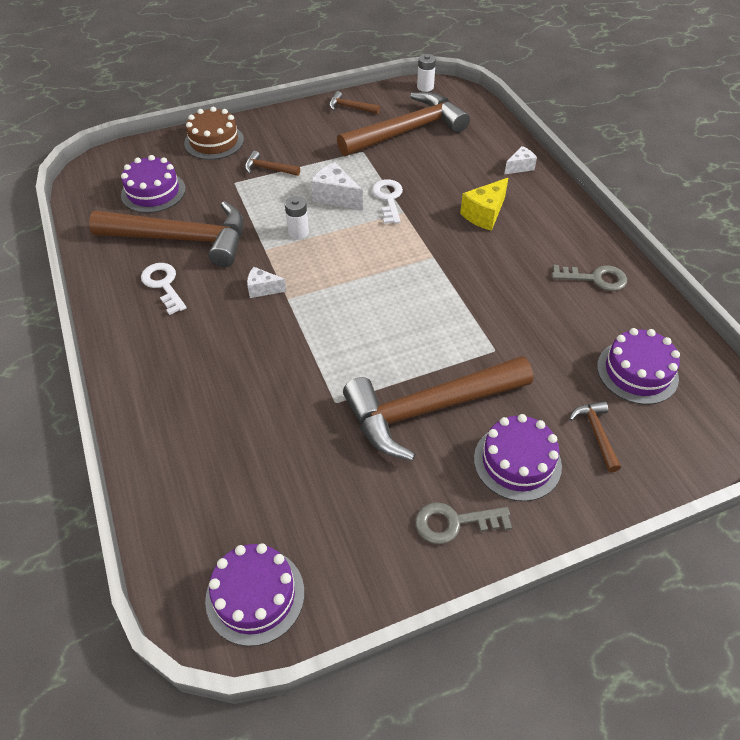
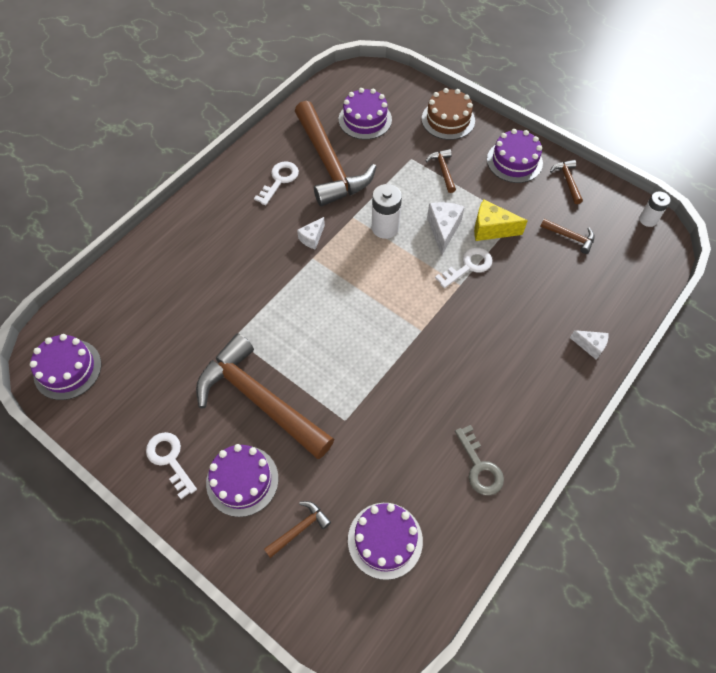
camera: 60 degrees right, 10 degrees up
white cheese [247,267,287,298] -> white cheese turned 120 degrees counterclockwise [297,217,325,250]
white battery [285,196,309,239] -> white battery [372,184,402,239], size x1.52
brown hammer [337,92,470,156] -> brown hammer [540,219,595,254], size x0.41
grey key [415,502,512,544] -> white key [146,432,197,499]
yellow cheese [460,178,508,231] -> yellow cheese moved to [474,200,528,241]
none -> purple cake [487,129,543,183]

